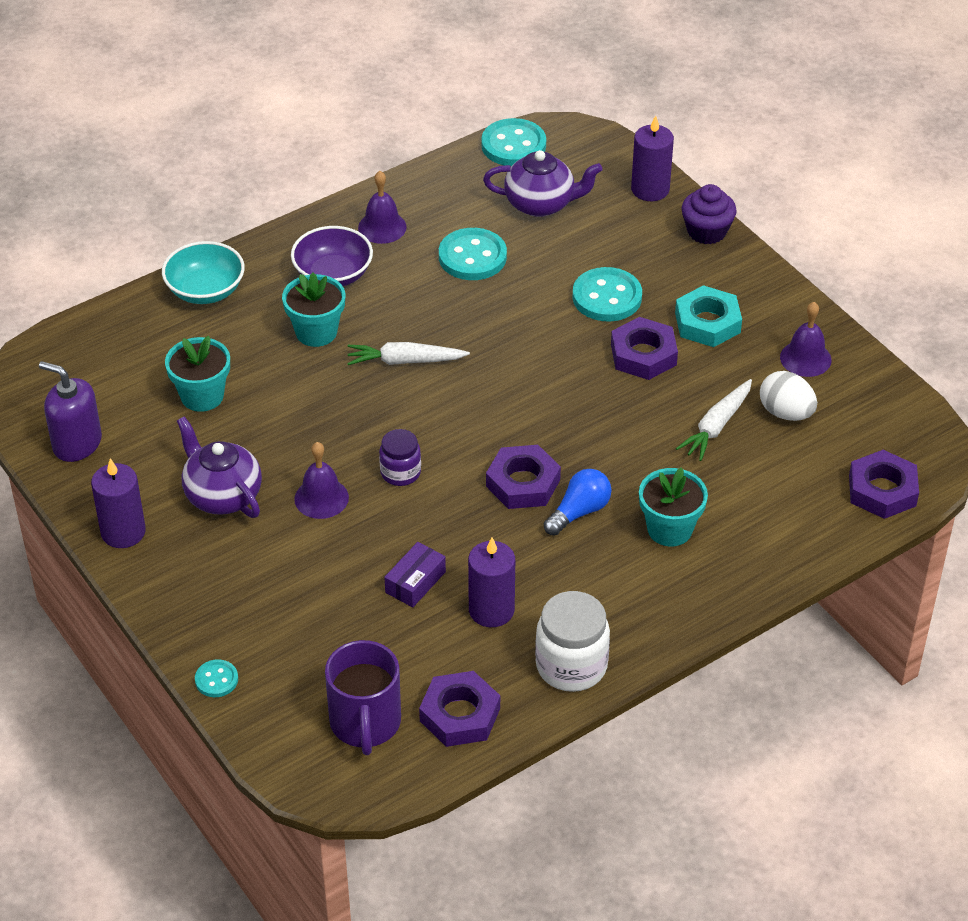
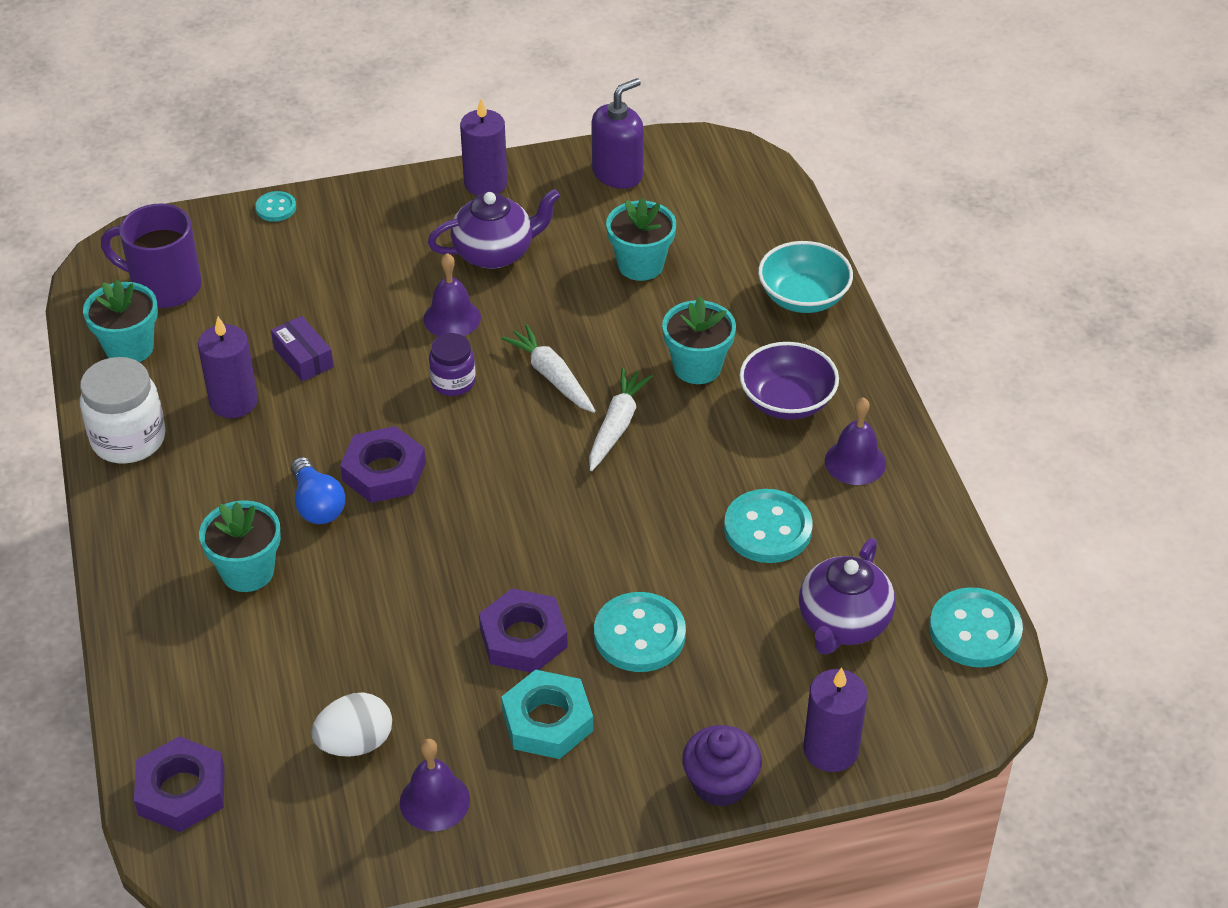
camera: 110 degrees right, 0 degrees up
purple nut [419,671,500,747] -> turquoise flower pot [83,280,158,362]
white carrot [676,379,752,461] -> white carrot moved to [501,324,596,413]

